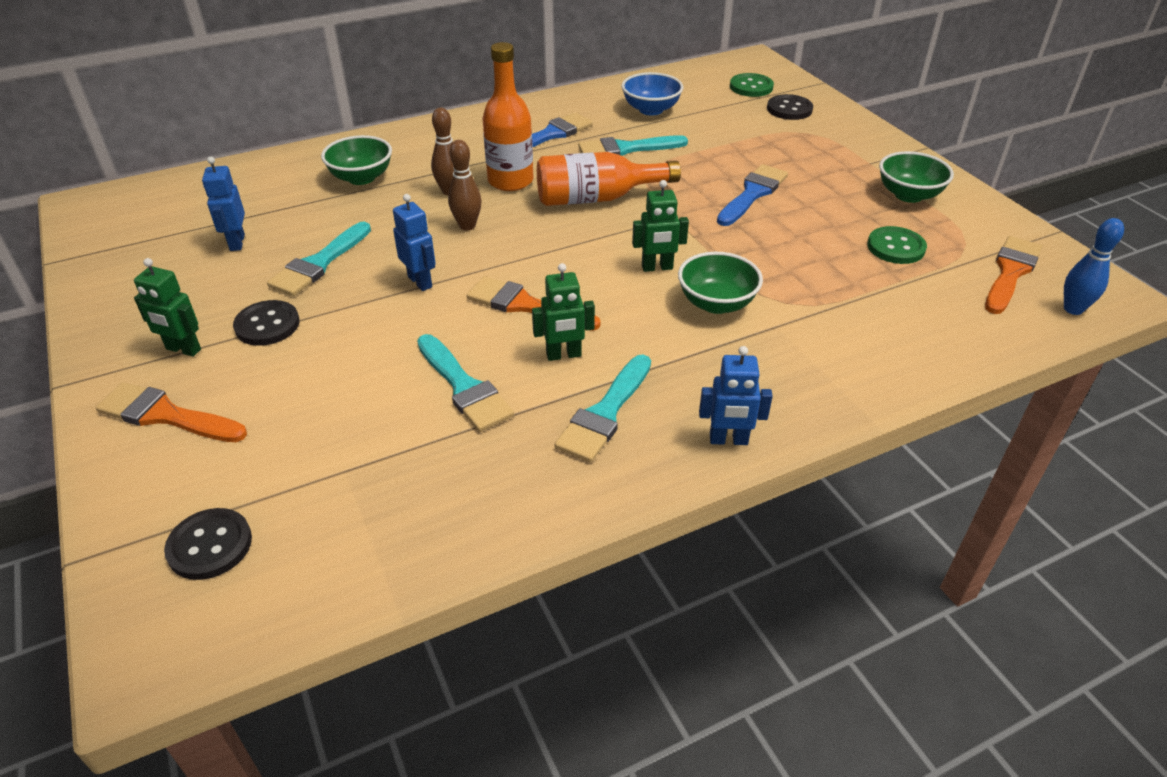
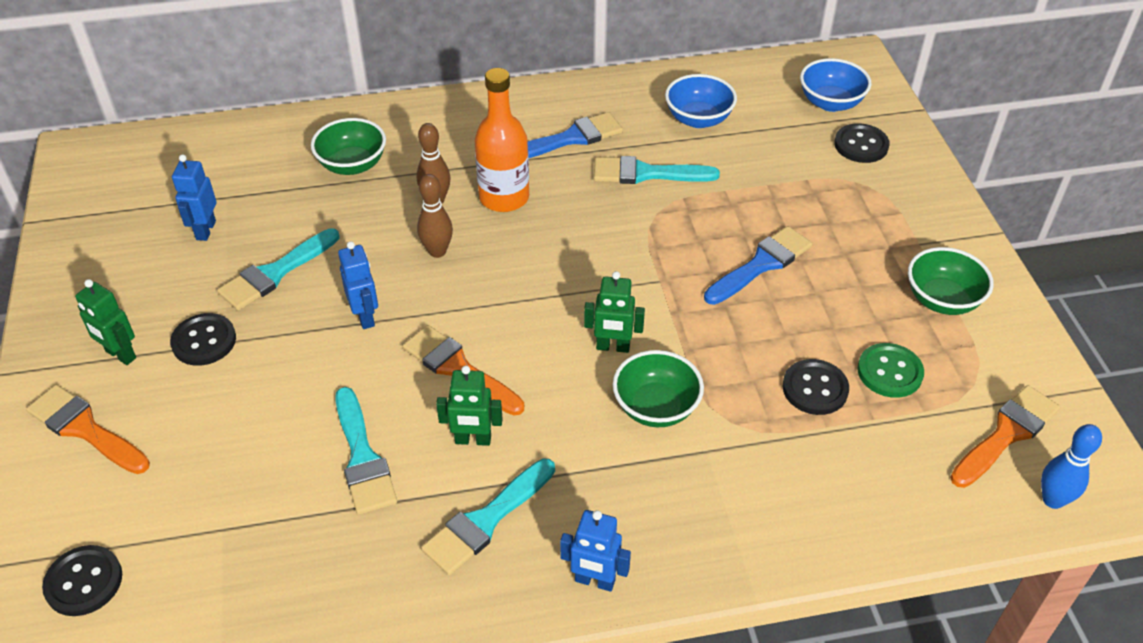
camera: 15 degrees right, 5 degrees up
orange bottle [537,152,681,206] -> none
green button [730,73,774,97] -> blue bowl [800,58,871,112]
none -> black button [782,359,849,415]

